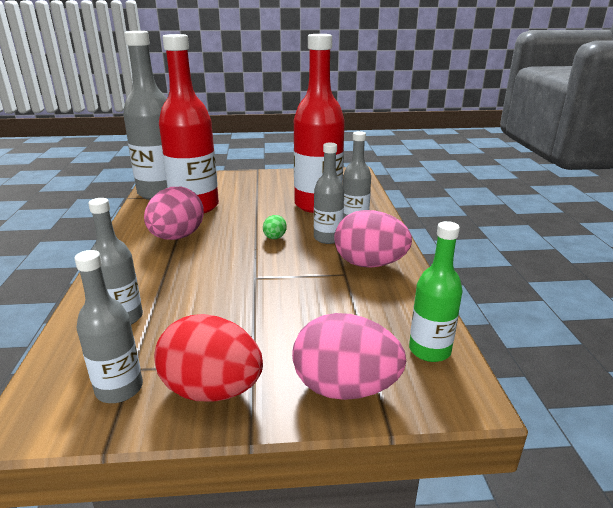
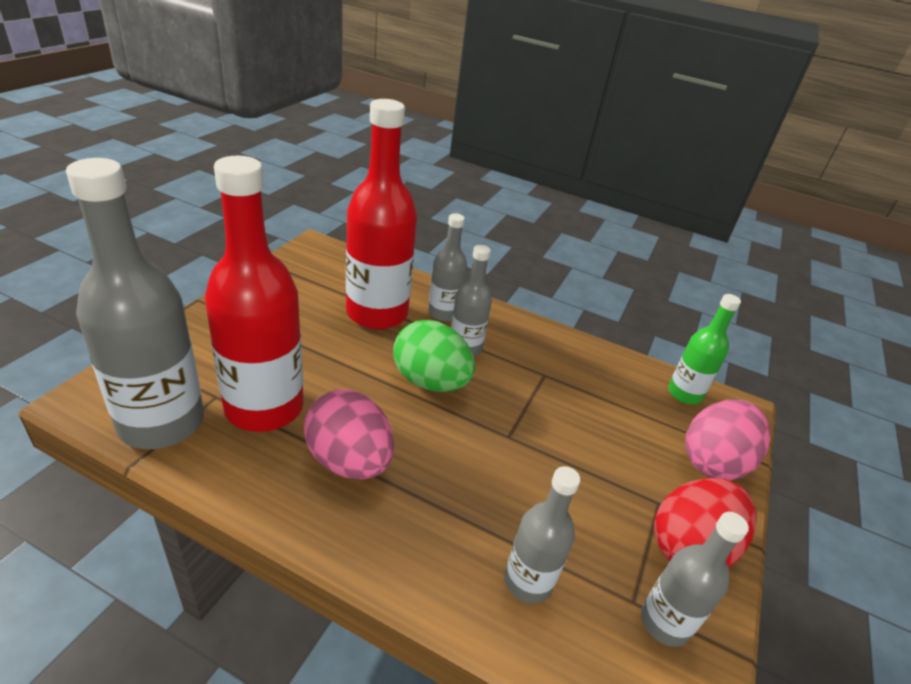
camera: 65 degrees left, 10 degrees up
green egg [263,215,287,239] -> green egg [394,320,475,392], size x2.18
pink egg [334,210,412,268] -> none

